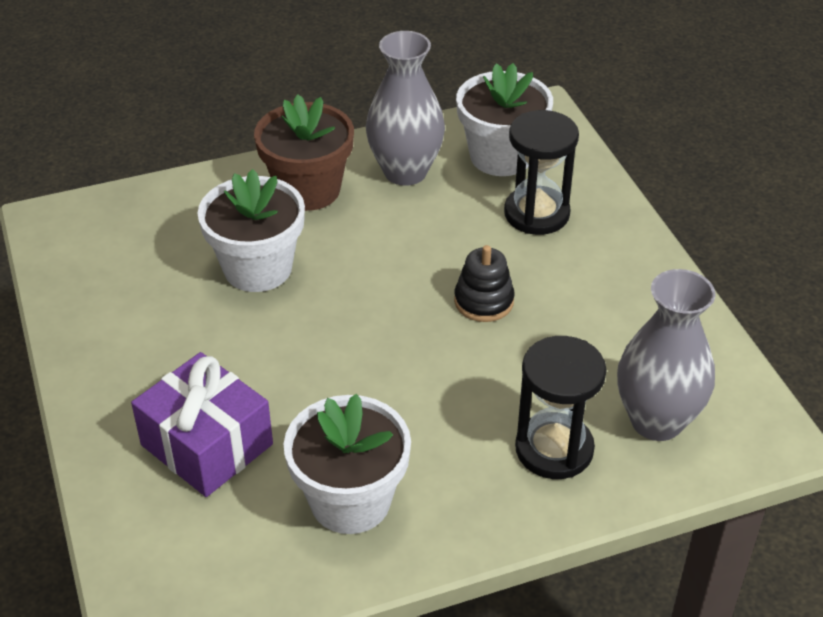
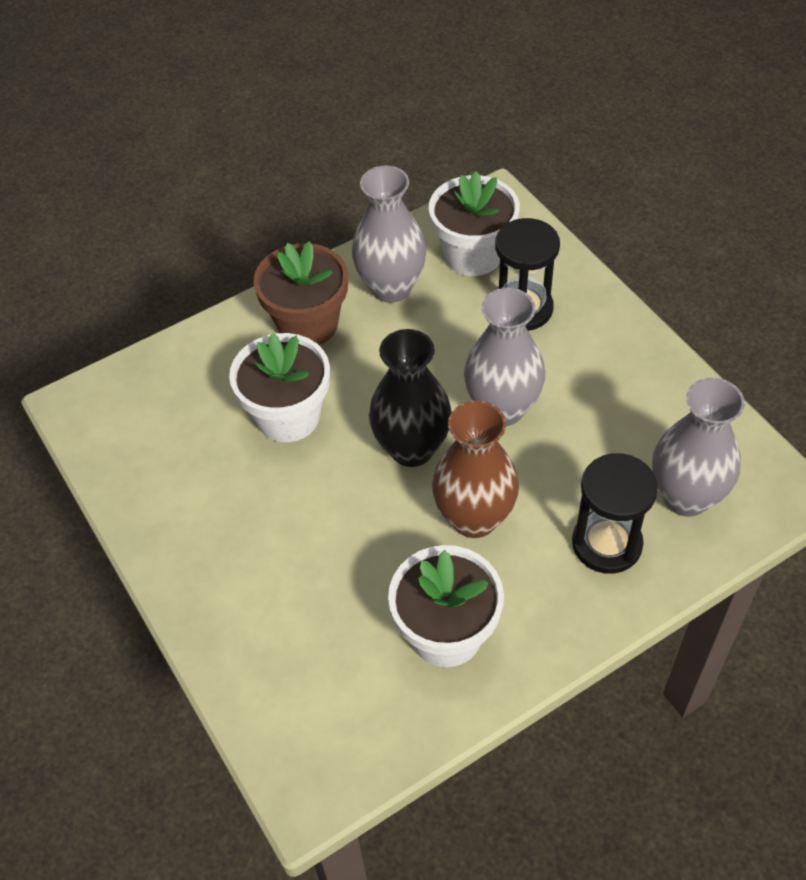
camera: 10 degrees left, 10 degrees up
purple gift [131,352,273,497] -> none
black stacking toy [454,245,515,322] -> grey vase [464,288,545,426]
none -> black vase [369,329,452,467]
none -> brown vase [432,400,519,538]

